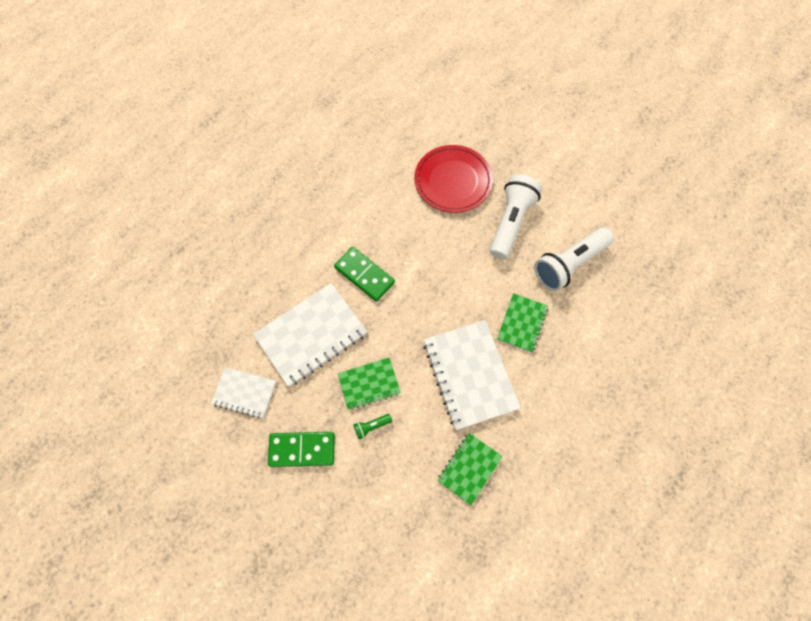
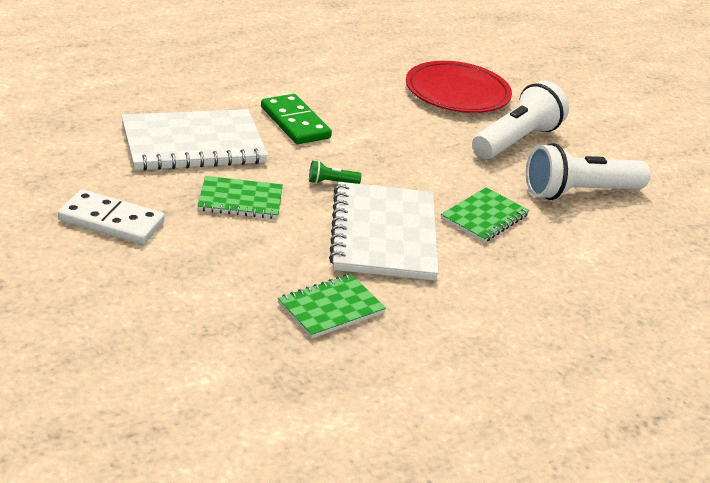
camera: 15 degrees right, 35 degrees down
white notebook [211,367,276,419] -> none
green domino [268,432,335,467] -> white domino [58,189,165,244]
green flashlight [353,414,392,439] -> green flashlight moved to [309,161,361,184]

